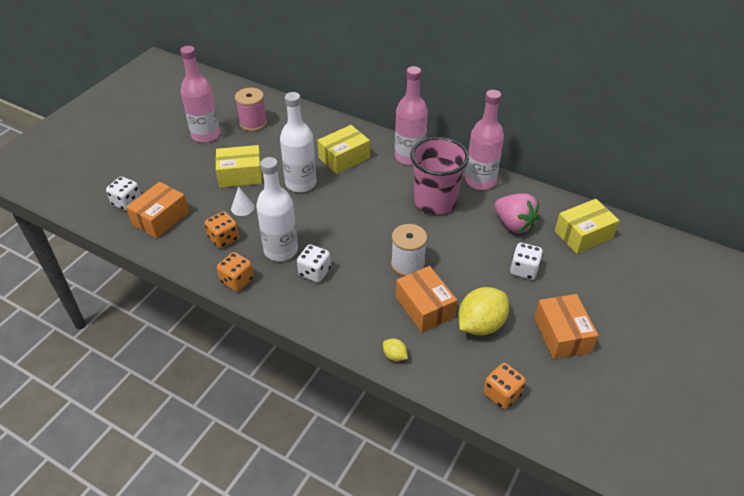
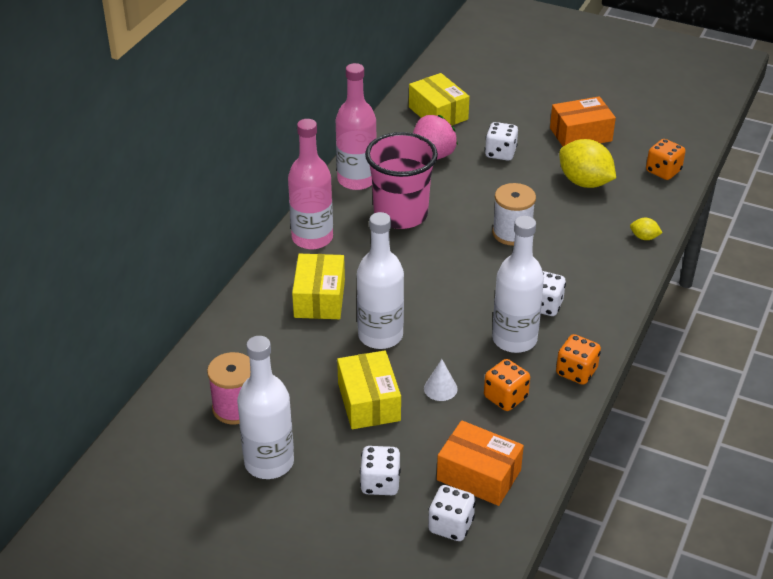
camera: 95 degrees left, 5 degrees down
pink bottle [180,46,220,143] -> white bottle [237,336,294,479]
yellow box [317,125,370,174] -> yellow box turned 45 degrees clockwise [292,254,345,319]
yellow lemon [383,339,408,361] -> yellow lemon turned 75 degrees clockwise [630,218,663,240]
orange box [396,266,457,332] -> none
none -> white dice [360,446,401,495]

